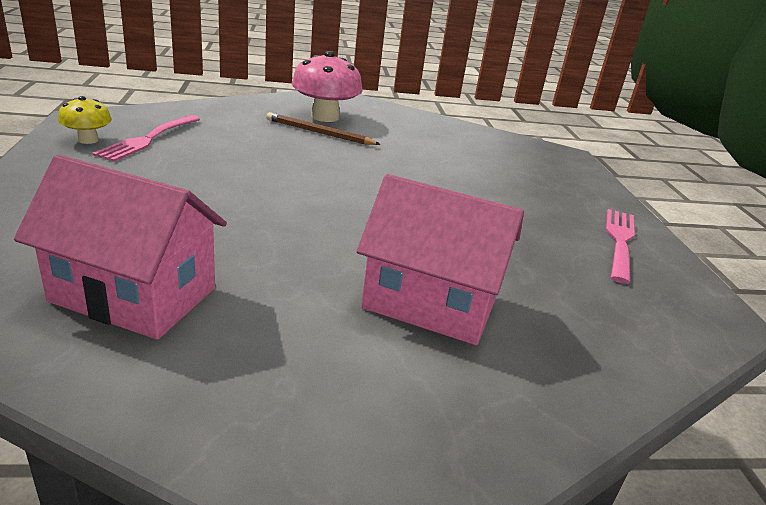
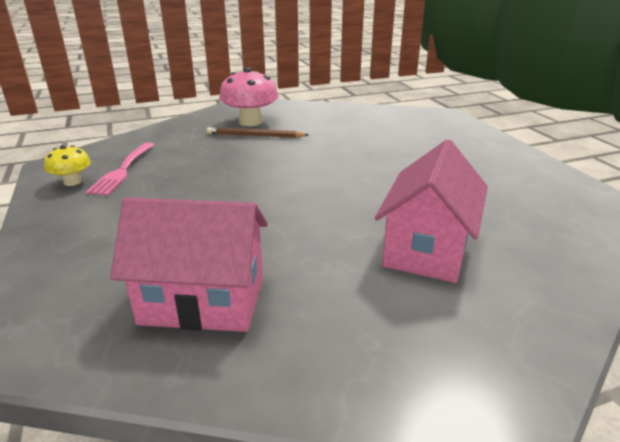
camera: 10 degrees left, 0 degrees up
pink house [357,174,524,345] -> pink house turned 75 degrees counterclockwise [375,139,488,283]
pink fork [606,209,635,284] -> none

